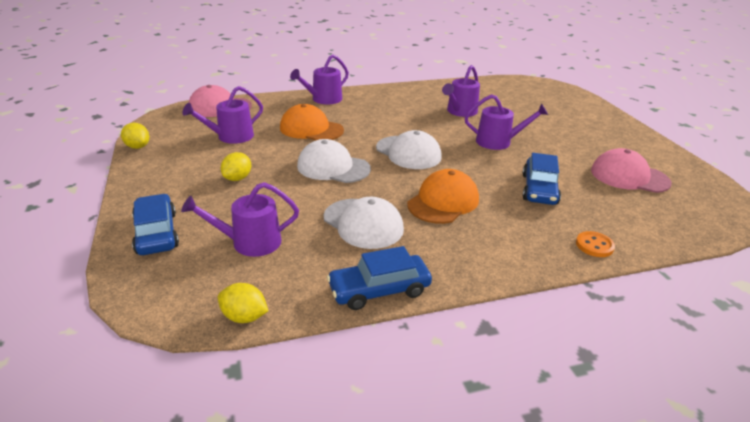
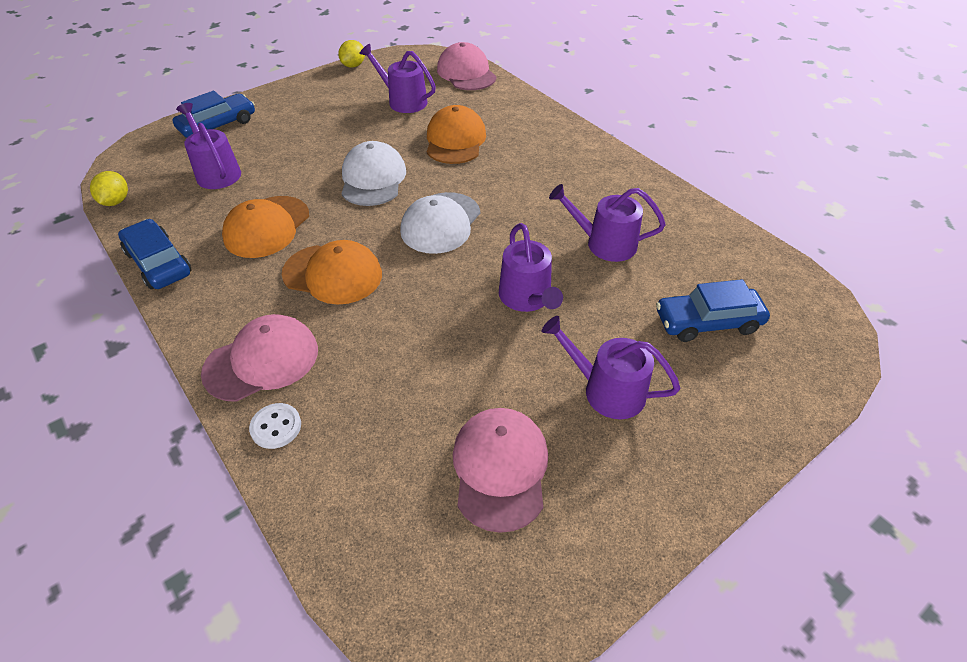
camera: 70 degrees right, 15 degrees up
yellow lemon [221,152,251,181] -> none
purple watering can [290,54,349,104] -> purple watering can moved to [542,316,680,419]
white cap [324,197,404,249] -> orange cap [222,196,309,258]
blue car [523,153,561,205] -> blue car moved to [656,279,770,342]
orange button [576,231,615,257] -> white button [249,403,301,449]
none -> pink cap [201,314,318,402]

